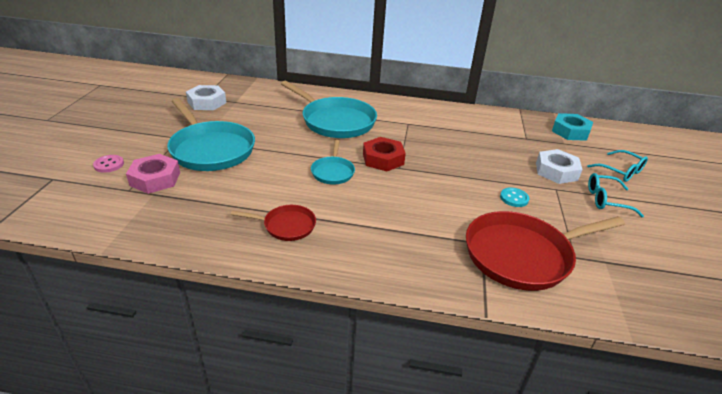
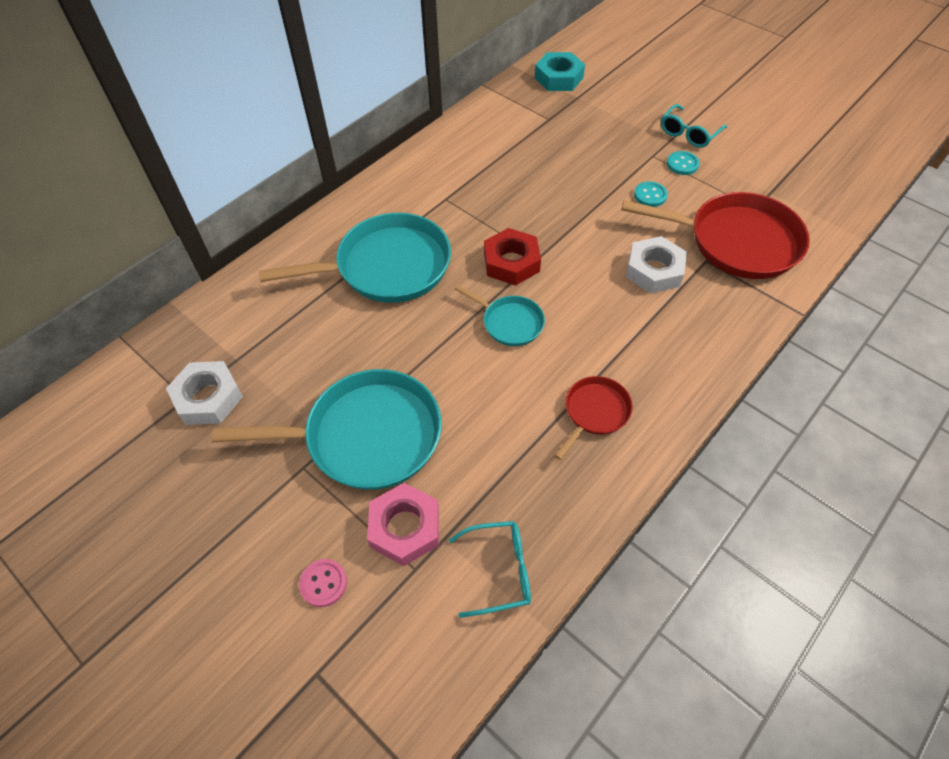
camera: 55 degrees left, 20 degrees up
red pan [466,211,625,291] -> red pan turned 90 degrees counterclockwise [621,192,810,279]
white nut [536,149,583,184] -> white nut moved to [626,236,687,294]
turquoise glasses [587,150,648,182] -> turquoise glasses moved to [449,521,531,618]
none -> turquoise button [667,151,700,175]

